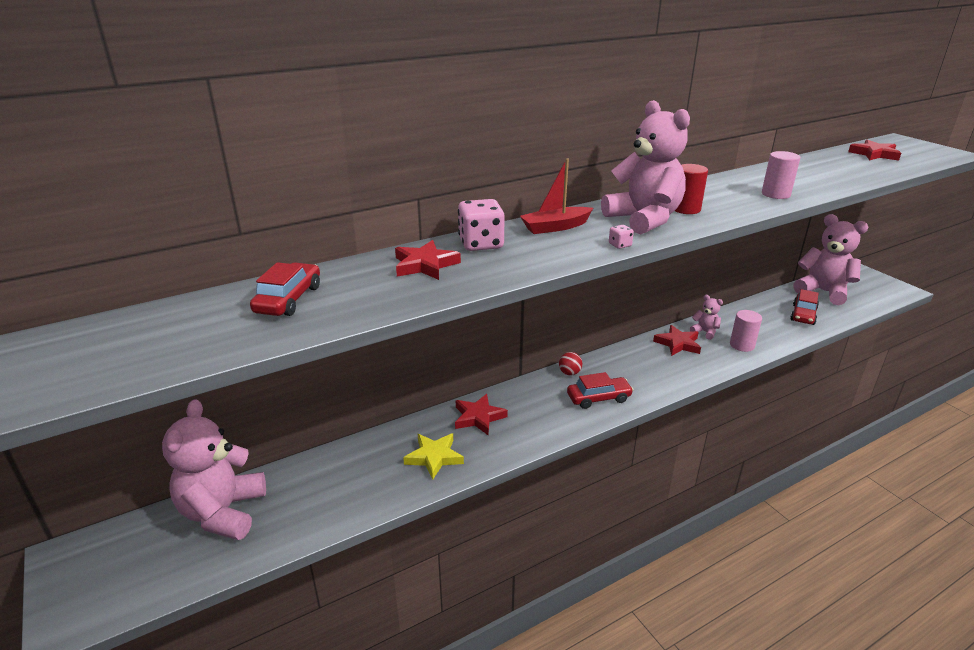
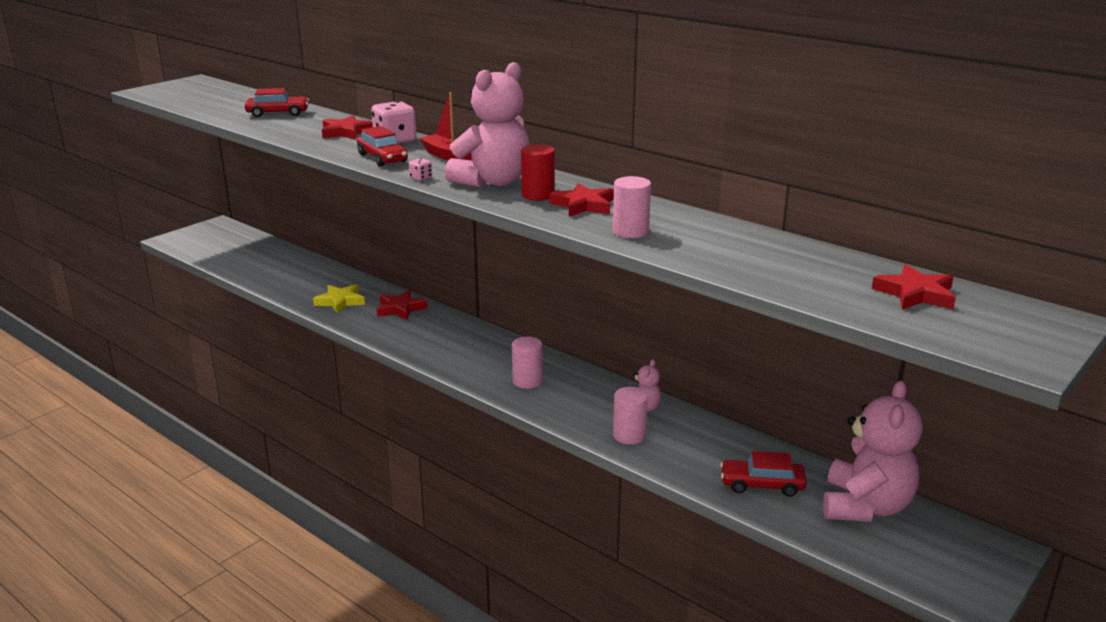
camera: 70 degrees right, 5 degrees down
pink teddy bear [162,399,266,540] -> none
red ball [559,352,582,376] -> none
red car [567,372,633,409] -> red car moved to [357,126,408,166]
red star [653,325,701,356] -> red star moved to [549,183,614,216]
none -> pink cylinder [512,337,543,389]

